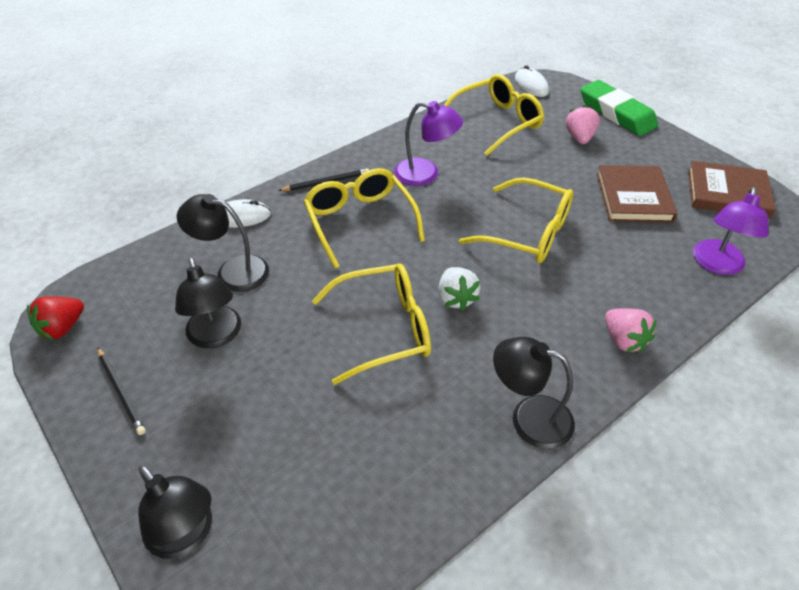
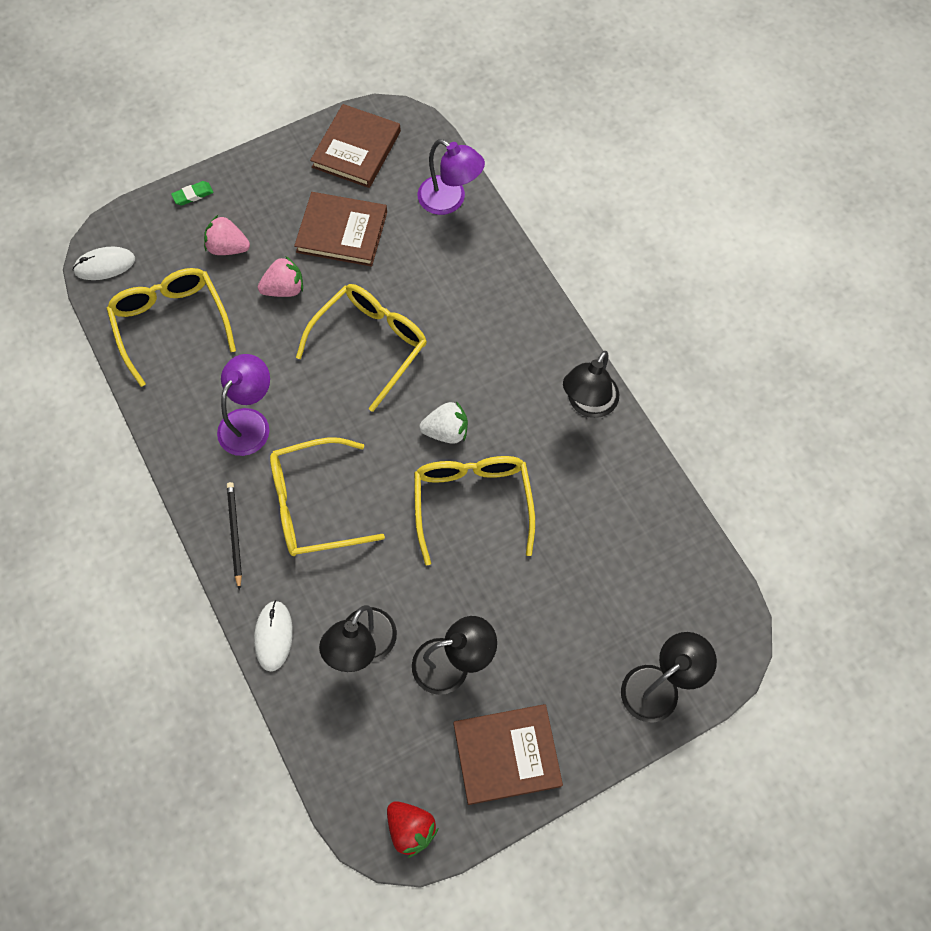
camera: 80 degrees left, 20 degrees up
black pencil [97,348,146,435] -> brown book [454,704,563,805]
green eraser [580,80,658,136] -> green eraser [171,181,214,206], size x0.40
pink strawberry [605,308,657,353] -> pink strawberry moved to [258,256,303,297]

